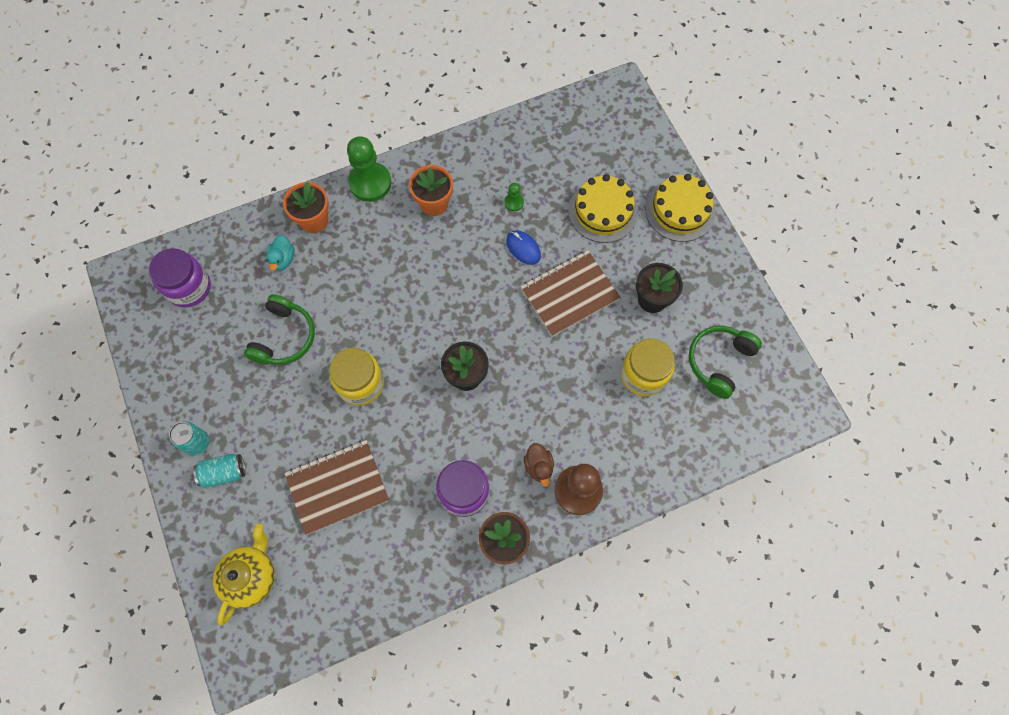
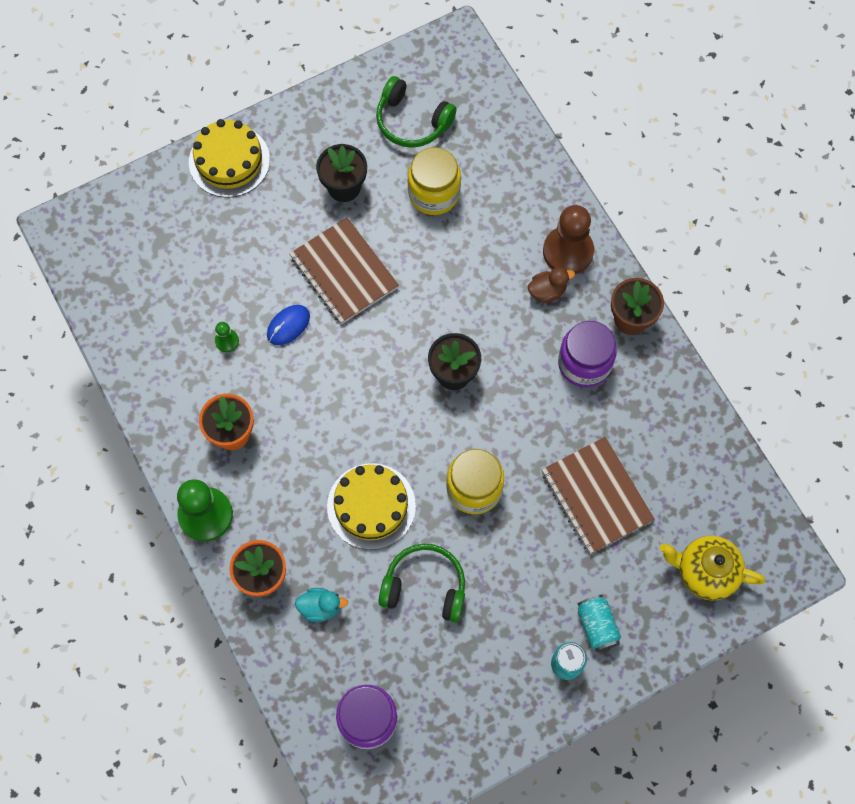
camera: 95 degrees left, 0 degrees up
yellow cake [568,174,638,243] -> yellow cake moved to [327,463,416,550]

